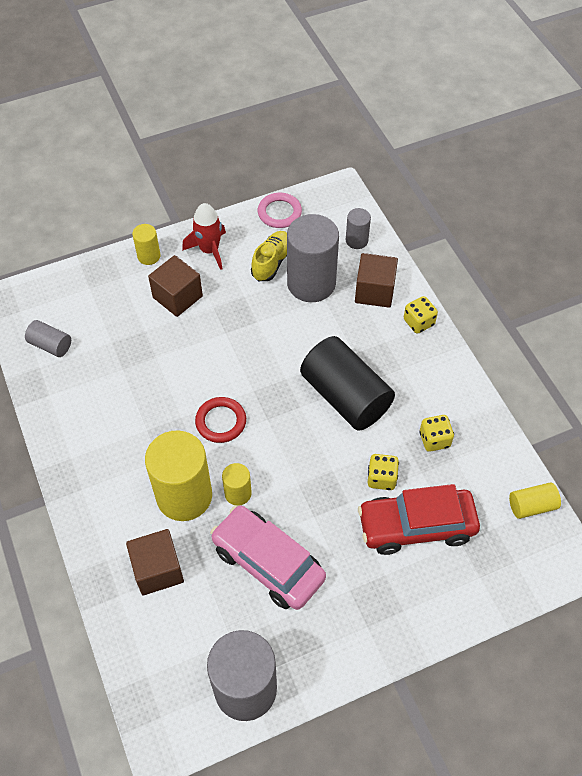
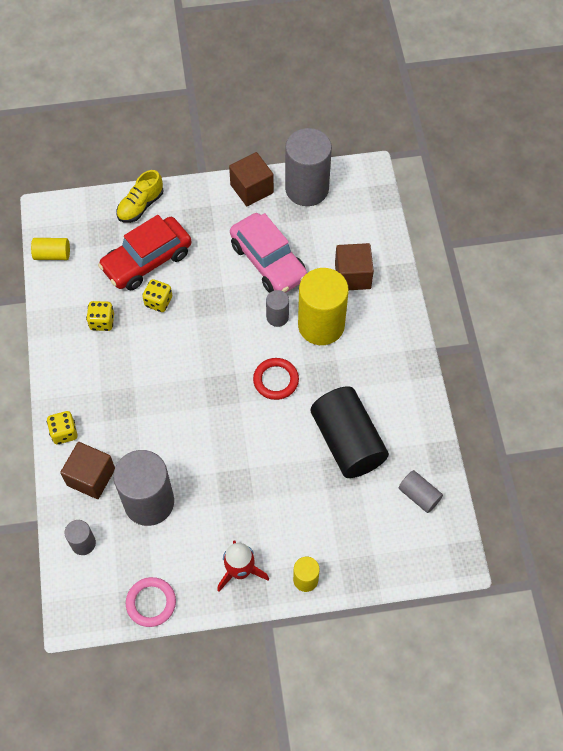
camera: 165 degrees left, 5 degrees up
brown cube [148,255,203,317] -> brown cube moved to [229,152,274,206]
yellow cylinder [222,463,252,506] -> grey cylinder [266,290,289,327]
yellow shoe [251,231,287,281] -> yellow shoe moved to [117,170,163,223]
black cylinder [300,336,395,431] -> black cylinder moved to [311,386,389,478]
red car [358,484,480,555] -> red car turned 135 degrees clockwise [98,215,192,290]

